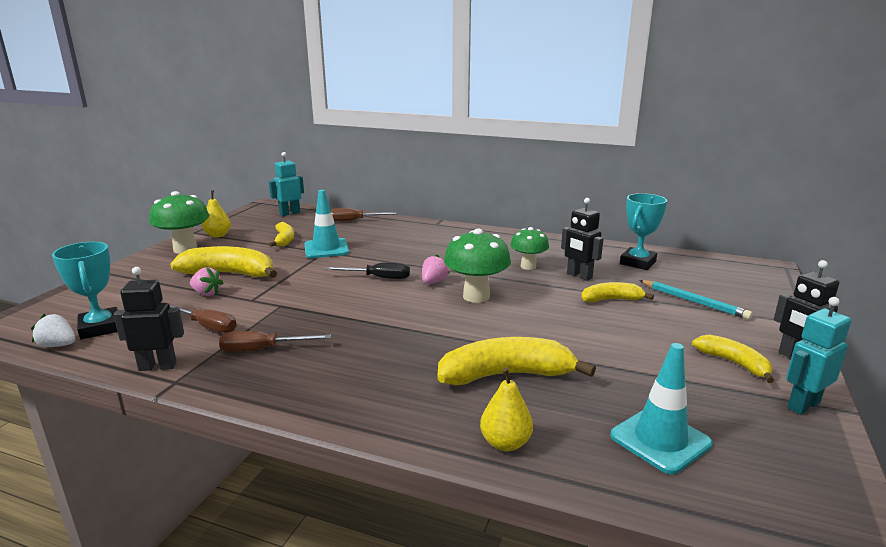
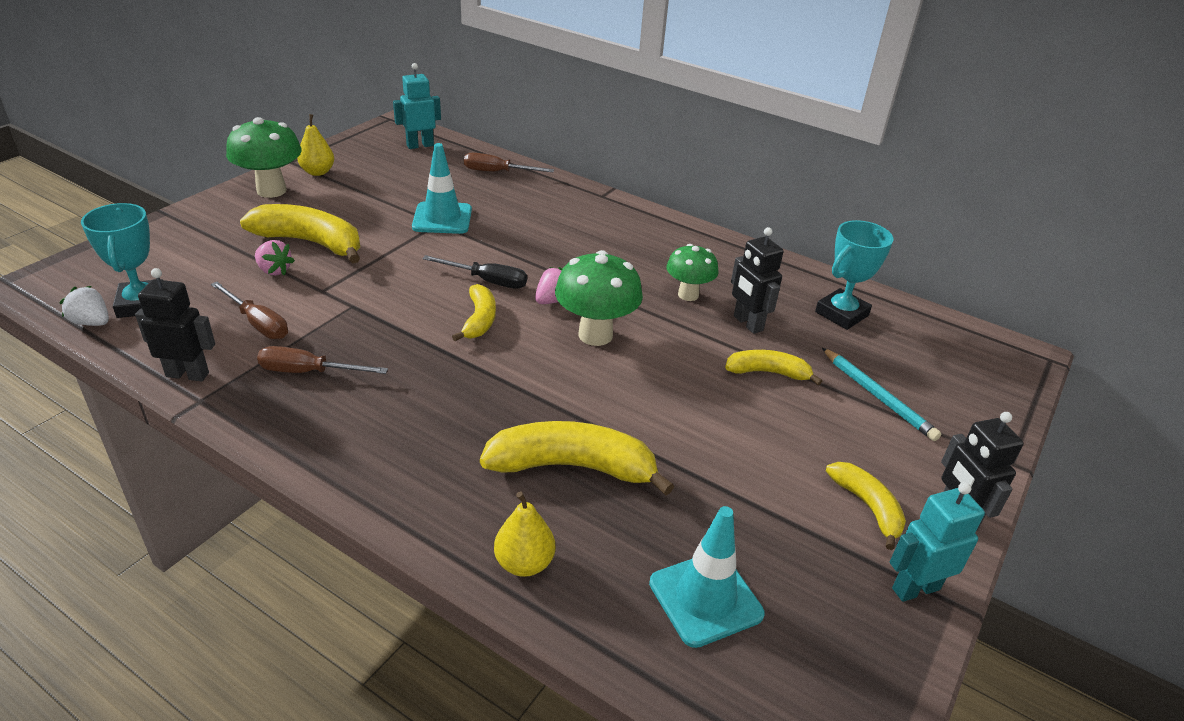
camera: 10 degrees right, 15 degrees up
yellow banana [269,222,294,247] -> yellow banana moved to [452,284,496,341]

